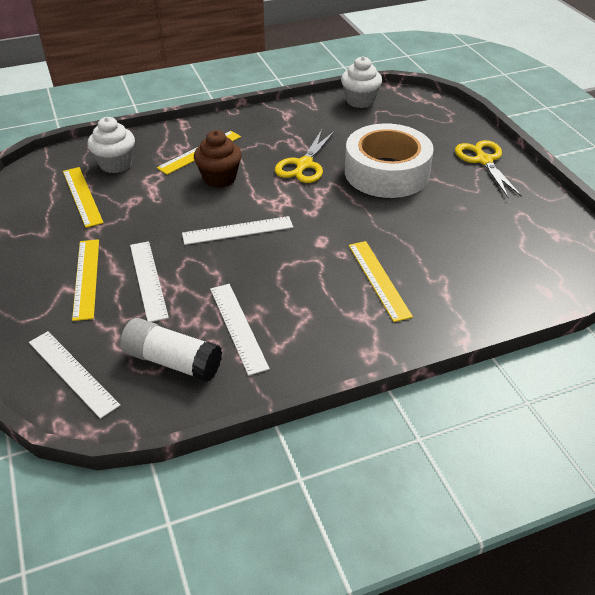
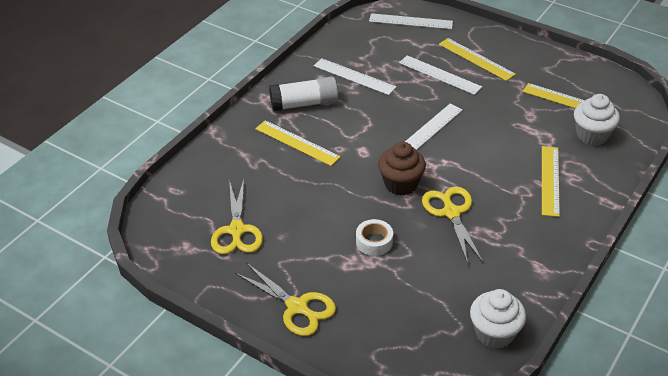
camera: 145 degrees right, 0 degrees up
white glue stick [120,318,222,382] -> white glue stick moved to [269,76,338,111]
brown cupcake [194,130,242,188] -> brown cupcake moved to [378,142,426,196]
white tape [345,123,434,198] -> white tape [356,219,393,256], size x0.41
none -> yellow scissors [211,179,263,254]

